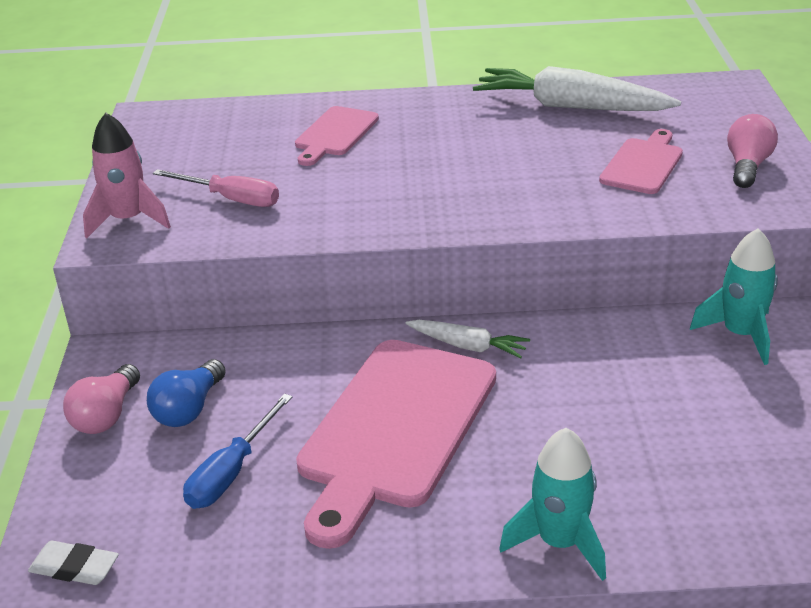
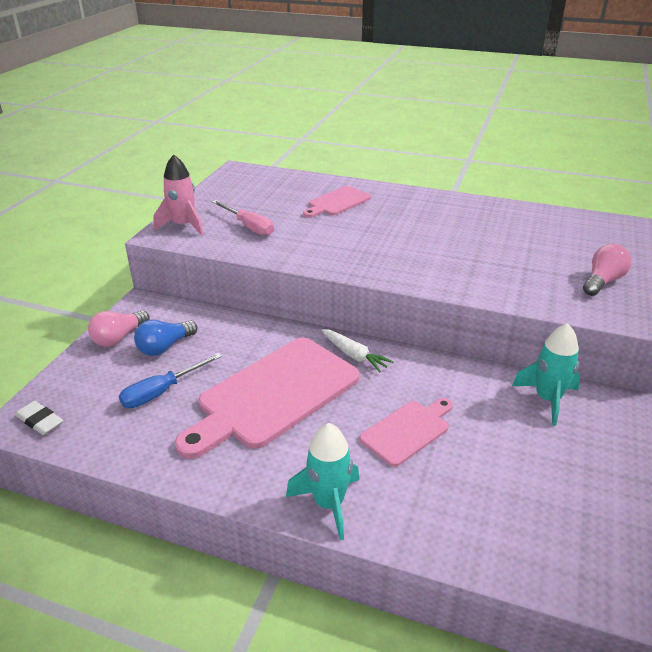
camera: 20 degrees right, 0 degrees up
white carrot [473,66,681,111] -> none
pink cutting board [599,129,683,194] -> pink cutting board moved to [359,398,453,467]

